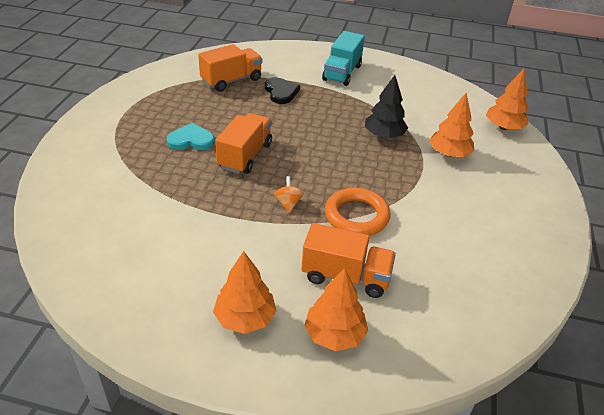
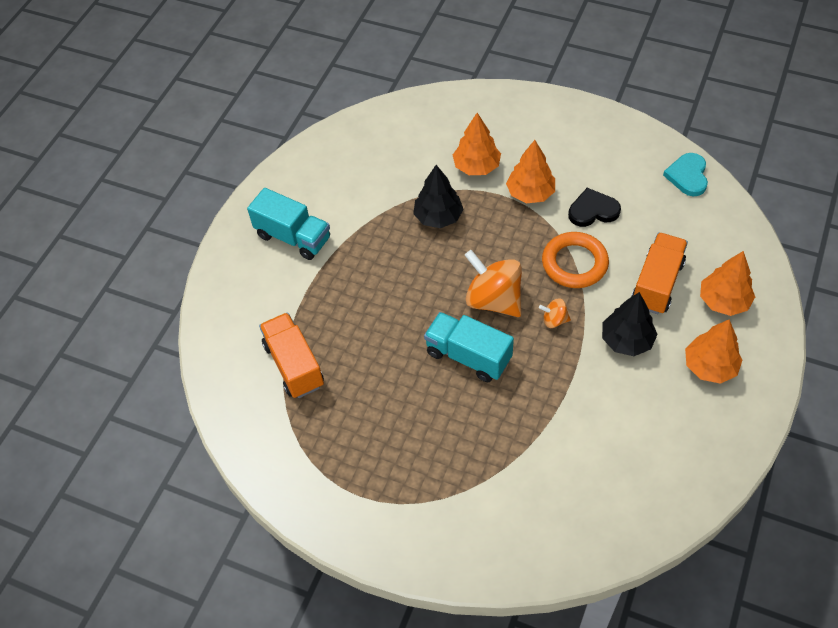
camera: 75 degrees left, 15 degrees up
turquoise heart [166,123,215,150] -> turquoise heart moved to [663,153,708,196]
orange truck [215,113,272,174] -> turquoise truck [424,312,514,382]
black heart [265,77,300,104] -> black heart moved to [568,188,621,227]
orange tree [486,69,529,130] -> orange tree moved to [506,140,555,203]
none -> orange spinning top [465,250,522,317]
none -> black tree [602,292,658,356]

